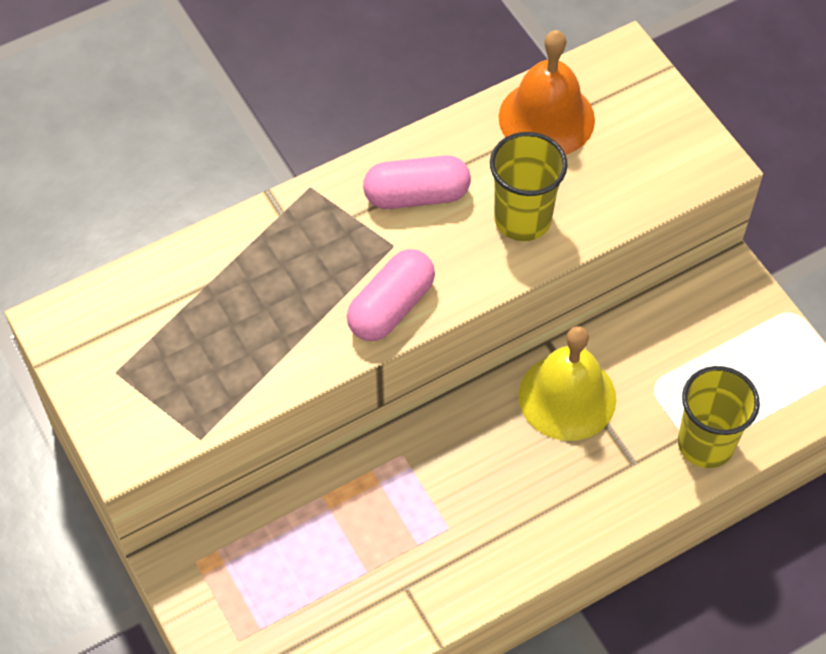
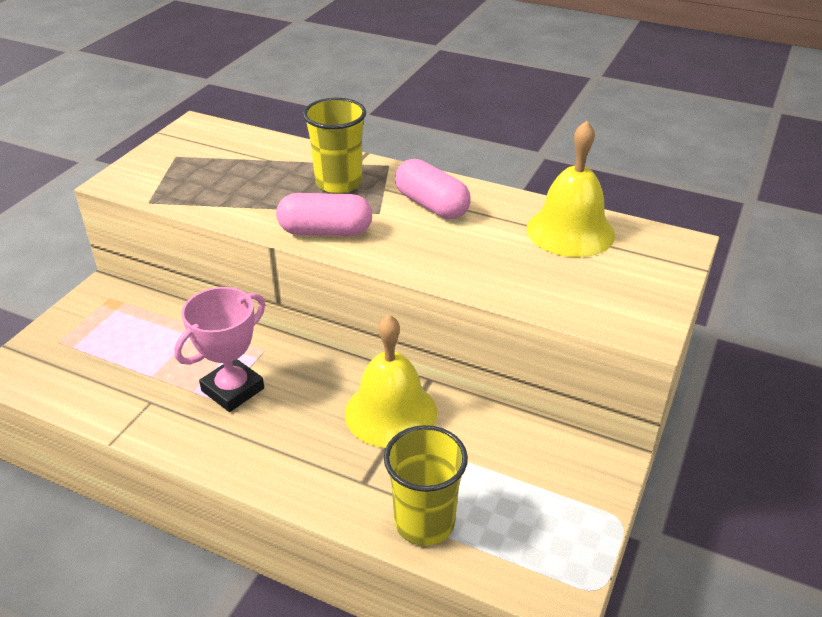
camera: 55 degrees right, 20 degrees down
yellow cup [490,132,568,241] -> yellow cup moved to [303,98,366,194]
orange bell [499,30,595,155] -> yellow bell [526,121,615,257]
none -> pink trophy [174,287,265,412]

